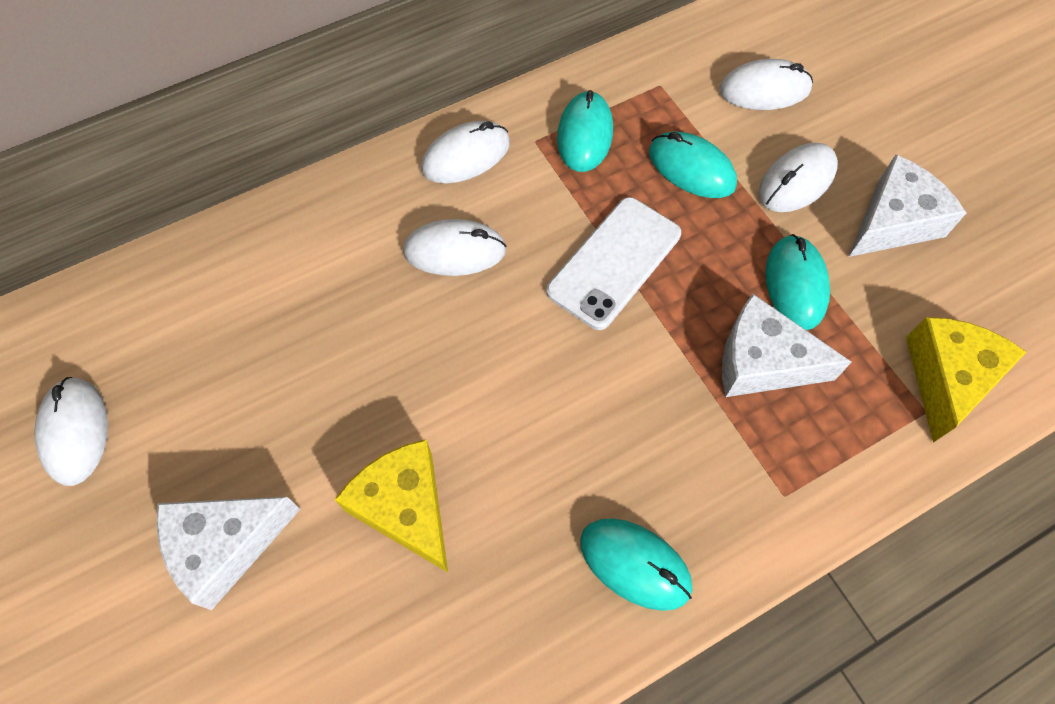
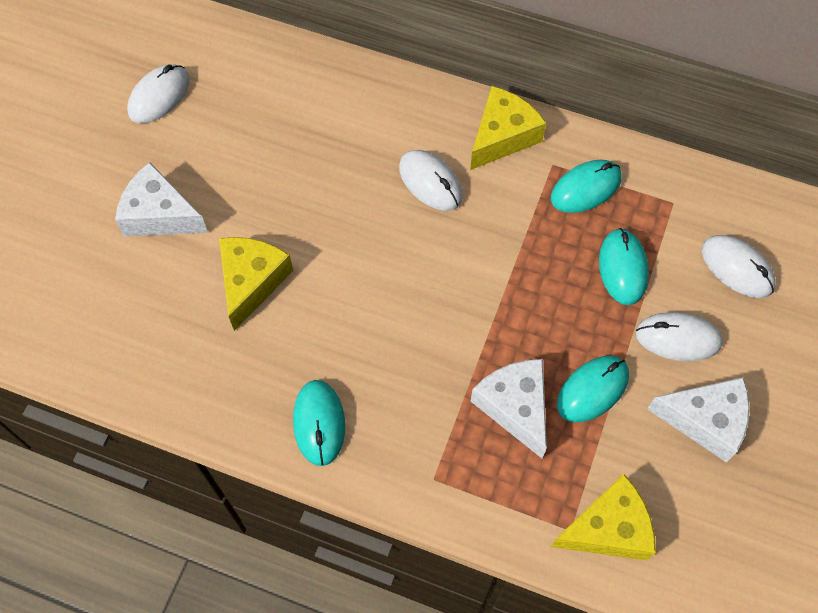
camera: 50 degrees right, 0 degrees up
white mouse [421,121,510,183] -> yellow cheese [470,86,546,170]
white phone [546,197,681,330] -> none

